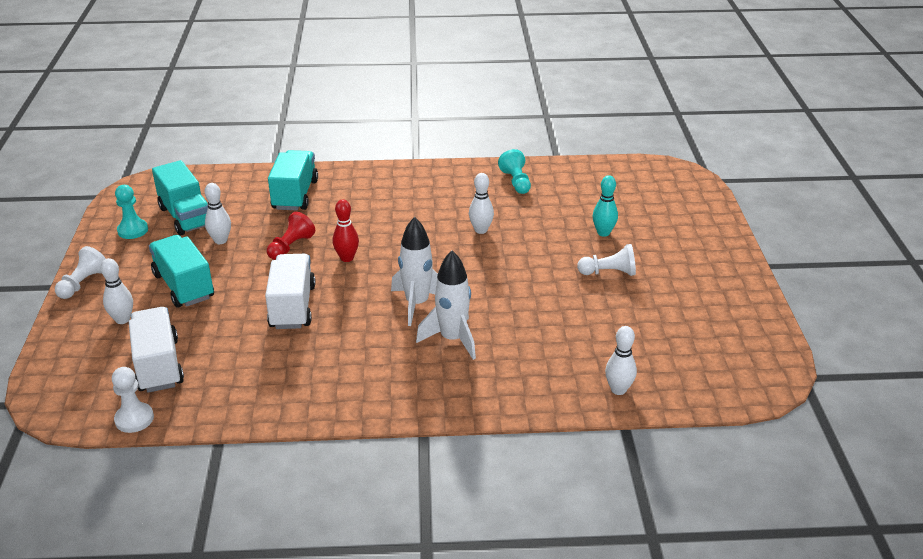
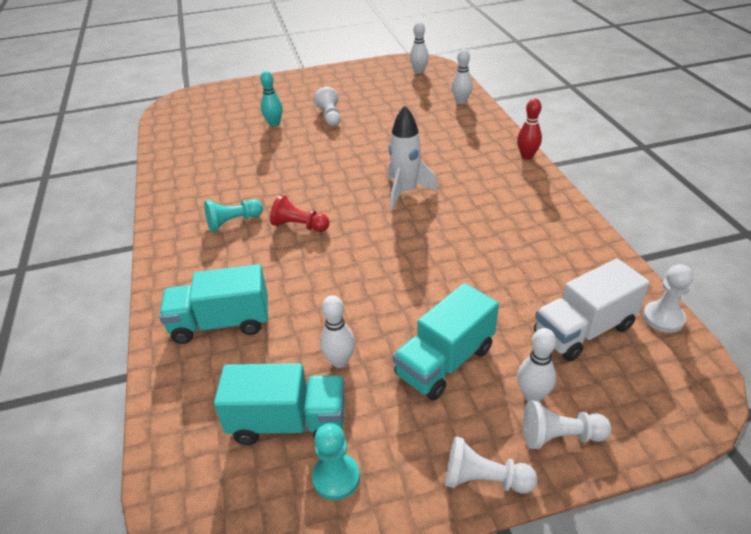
camera: 100 degrees left, 5 degrees up
turquoise truck [152,160,208,236] -> turquoise truck turned 45 degrees clockwise [214,363,345,445]
white truck [265,254,316,329] -> none
red pawn [267,212,315,260] -> red pawn moved to [270,195,330,232]
red bowling pin [333,199,359,262] -> red bowling pin moved to [517,98,542,159]
white rocket [416,251,476,360] -> none
white bowling pin [469,173,494,234] -> white bowling pin moved to [410,22,429,74]
turquoise pawn [498,149,531,194] -> turquoise pawn moved to [204,199,263,232]
none -> white pawn [523,401,612,449]

